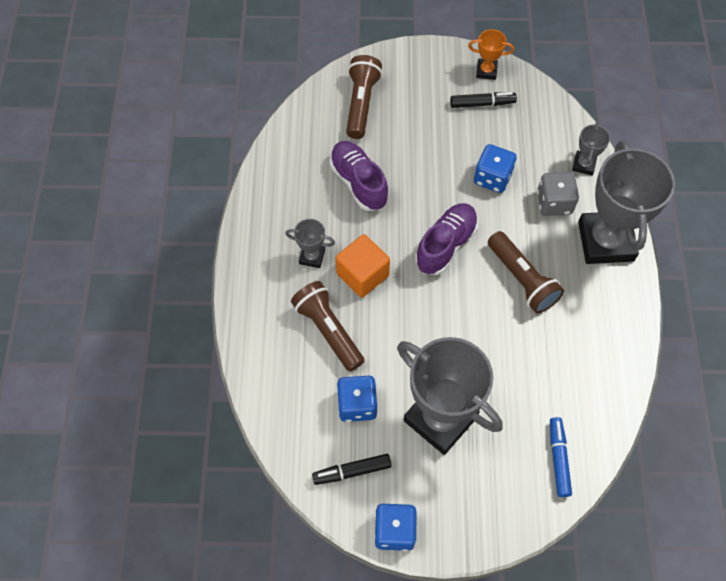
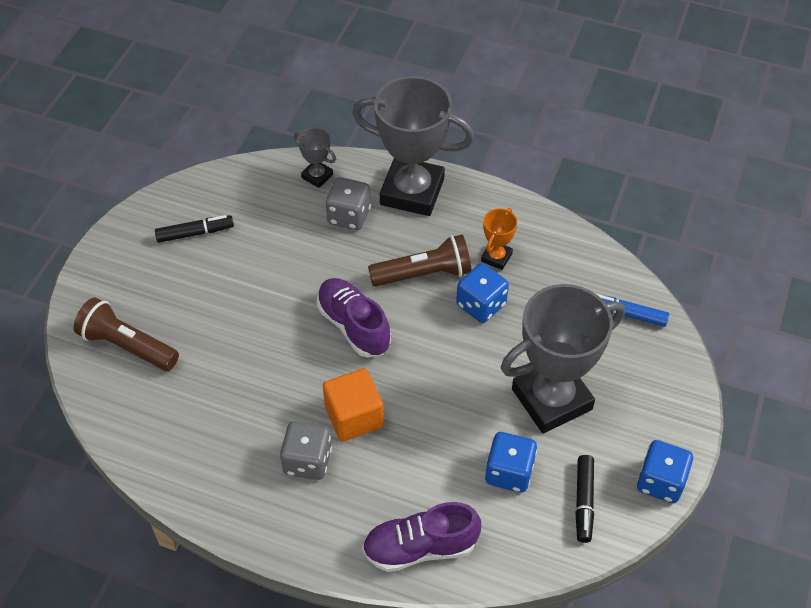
camera: 70 degrees left, 10 degrees down
grey trophy [285,219,335,268] -> grey dice [280,421,332,480]
brown flashlight [291,281,364,372] -> none
purple shoe [329,141,389,211] -> purple shoe moved to [362,502,481,572]
black marker [450,92,517,108] -> black marker turned 60 degrees clockwise [155,215,234,243]
orange trophy [468,29,514,80] -> orange trophy moved to [481,208,517,270]
blue dice [474,144,517,193] -> blue dice moved to [456,263,509,323]

